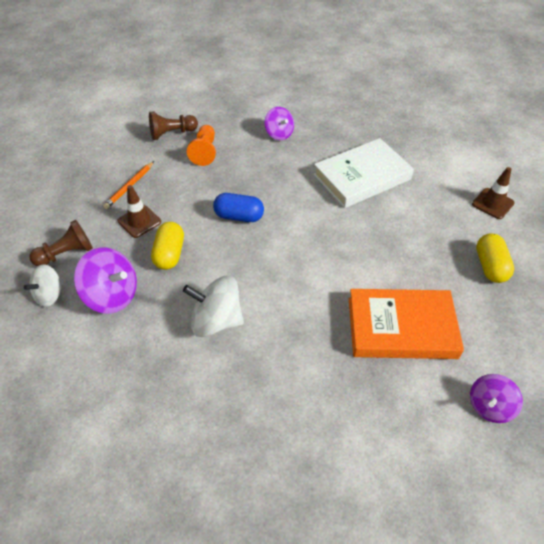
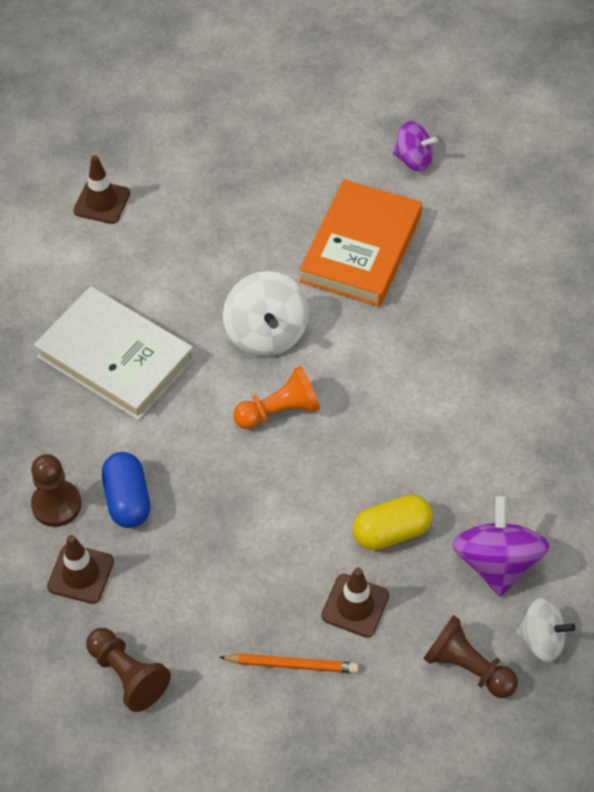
camera: 115 degrees left, 5 degrees up
white spinning top [183,276,244,337] -> white spinning top moved to [223,271,309,357]
orange pawn [187,125,216,166] -> orange pawn moved to [233,366,320,429]
blue capsule [213,193,264,222] -> blue capsule moved to [102,452,150,528]
purple spinning top [264,107,294,140] -> brown pawn [31,454,81,527]
orange book [349,289,464,359] -> orange book turned 45 degrees clockwise [299,179,422,307]
yellow capsule [476,233,514,283] -> none
none -> brown traffic cone [47,535,114,604]

